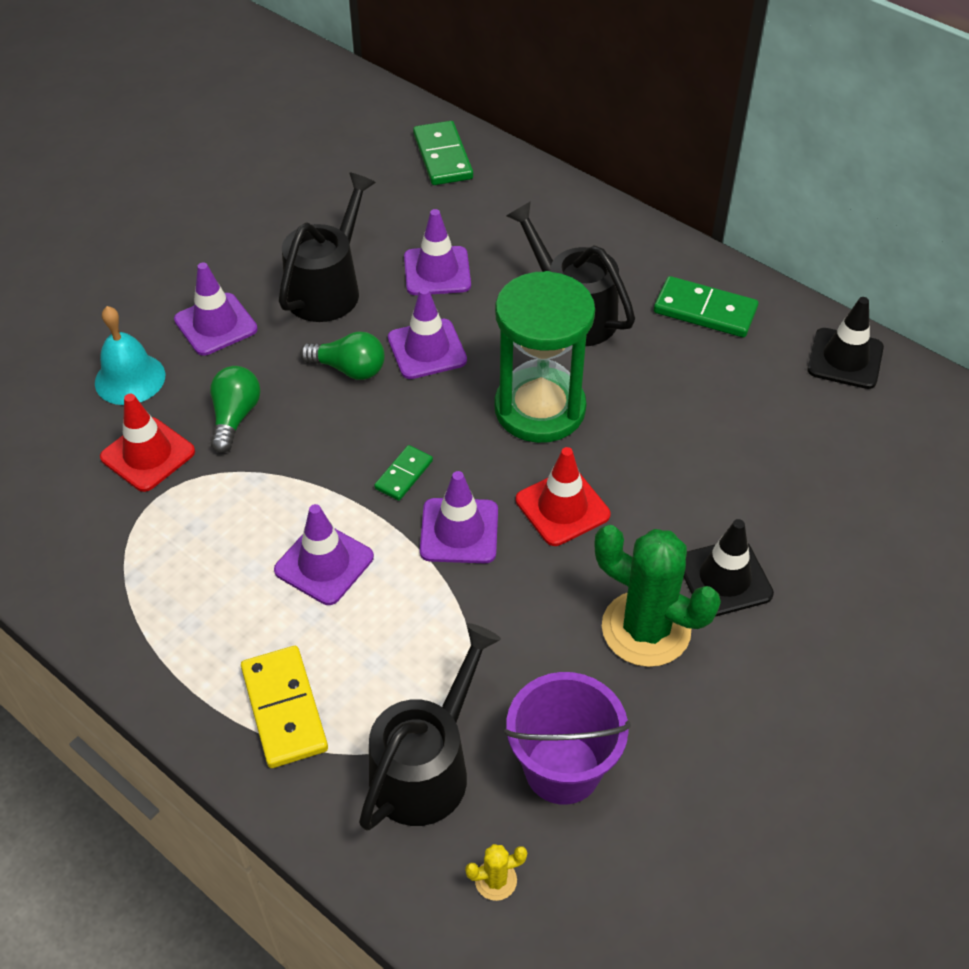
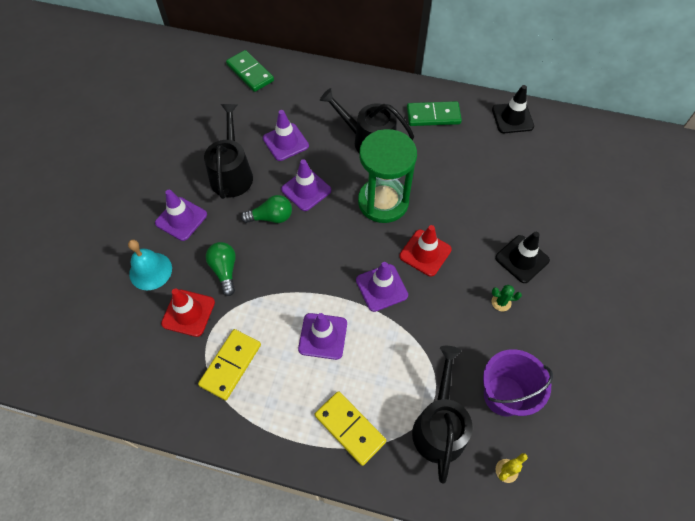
camera: 25 degrees left, 10 degrees up
green domino [374,445,433,501] -> none
green cactus [594,525,721,667] -> green cactus [491,285,522,311], size x0.42
none -> yellow domino [198,329,261,400]

